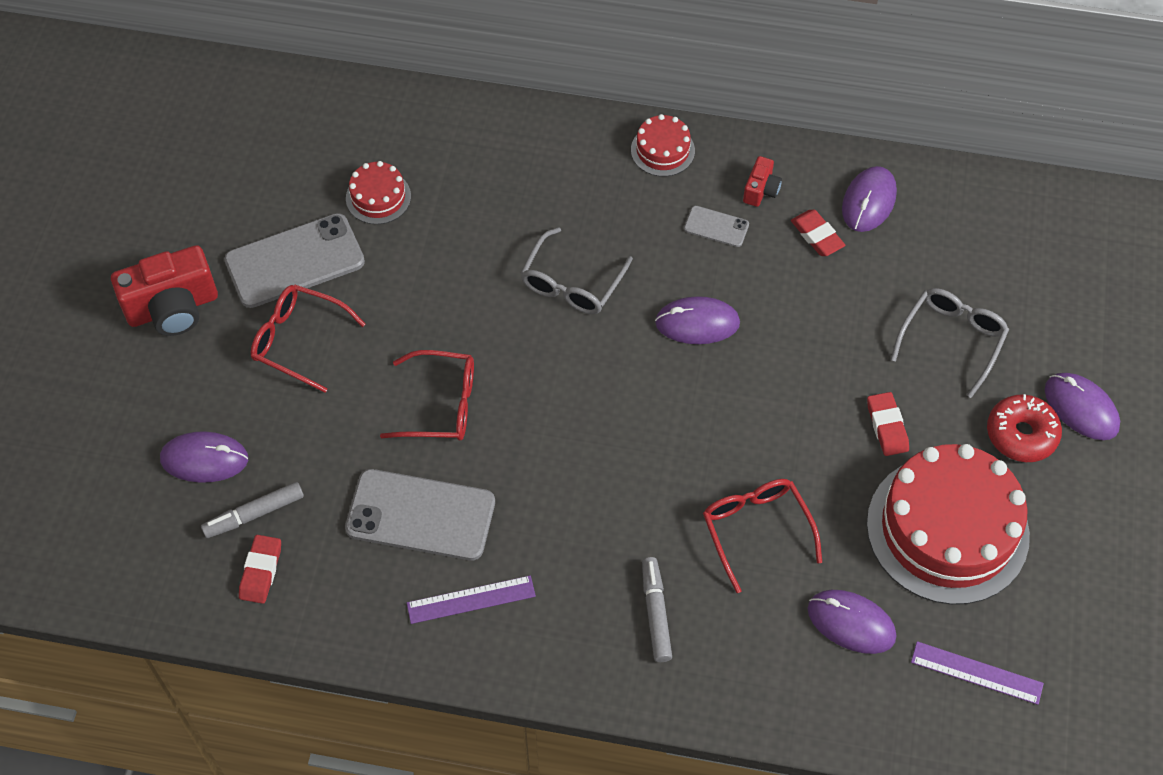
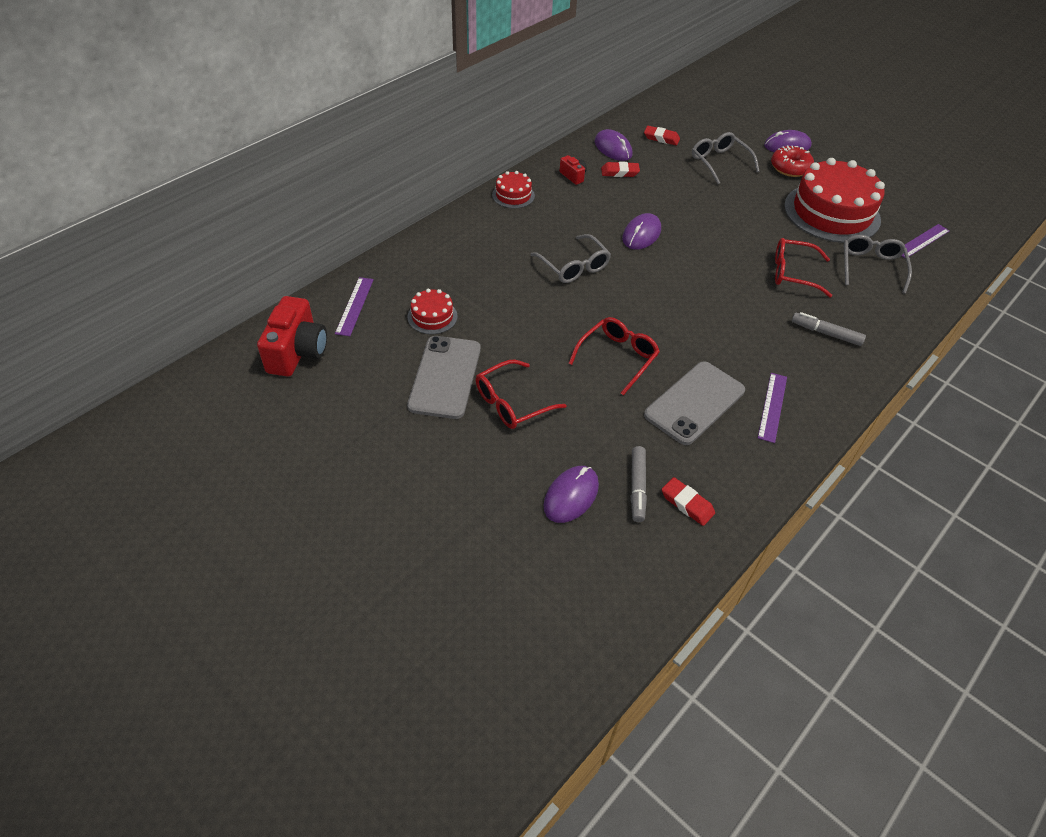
camera: 60 degrees left, 10 degrees down
red camera [111,245,218,336] -> red camera moved to [257,296,327,377]
grey phone [684,206,749,247] -> none
purple mouse [807,590,896,654] -> grey glasses [843,235,912,294]
red eraser [867,392,909,456] -> red eraser moved to [644,126,680,145]
none -> purple ruler [335,277,374,336]

